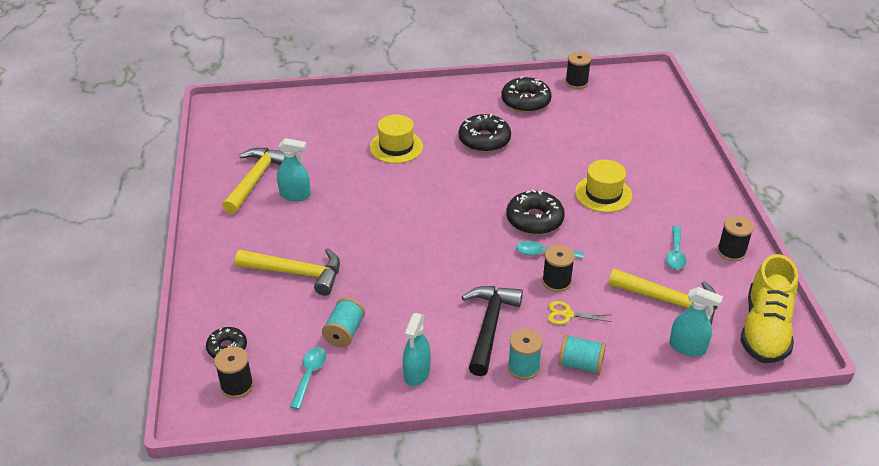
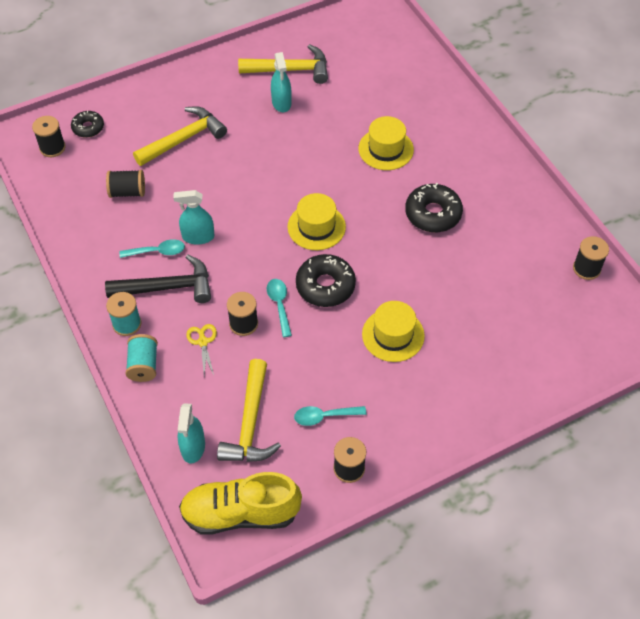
camera: 70 degrees right, 15 degrees up
yellow hammer [235,248,340,296] -> yellow hammer turned 120 degrees counterclockwise [133,106,227,166]
turquoise spoon [290,347,326,409] -> turquoise spoon moved to [119,239,185,258]
turquoise spool [322,298,365,347] -> black spool [106,170,145,198]
turquoise spray bottle [403,313,431,387] -> turquoise spray bottle moved to [173,190,215,245]
black donut [501,76,552,113] -> none
none -> yellow hat [287,193,346,250]

